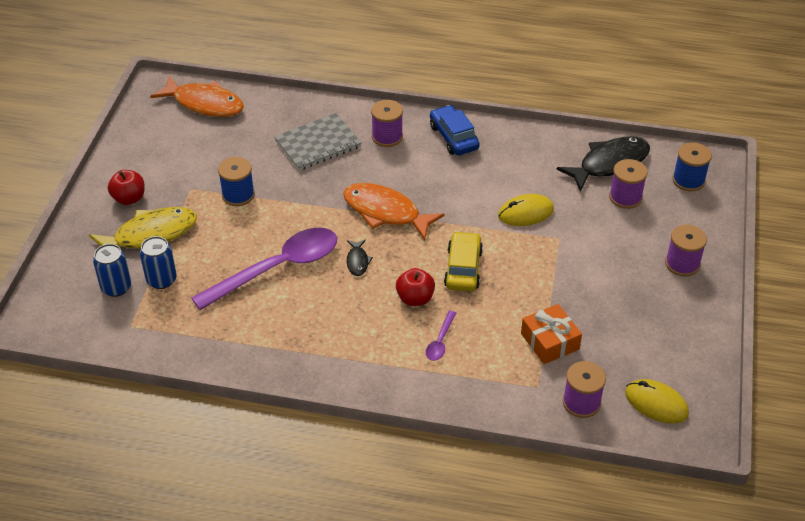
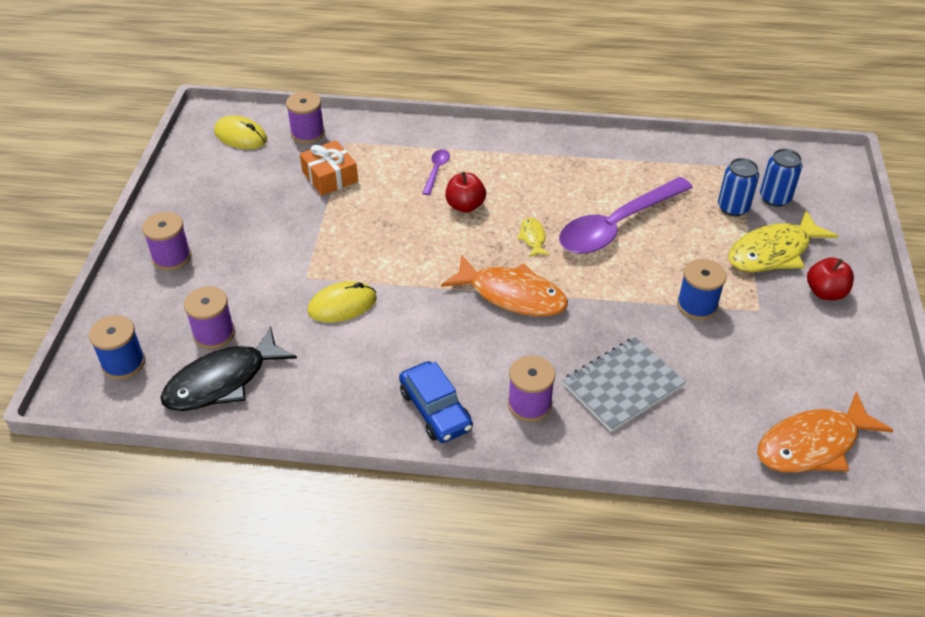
camera: 175 degrees right, 0 degrees up
orange fish [150,76,244,117] -> orange fish turned 45 degrees counterclockwise [757,392,893,473]
black fish [347,240,373,276] -> yellow fish [517,218,550,257]
yellow car [444,231,483,292] -> none

